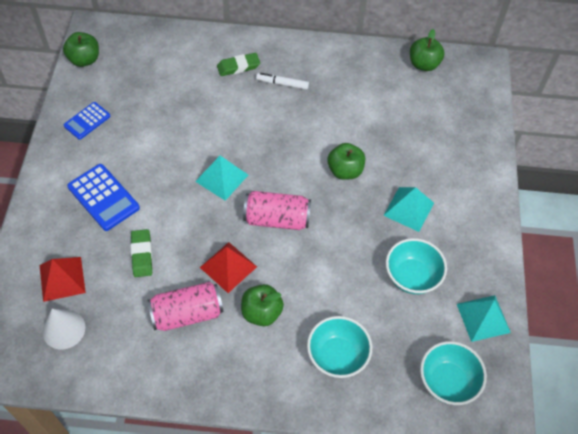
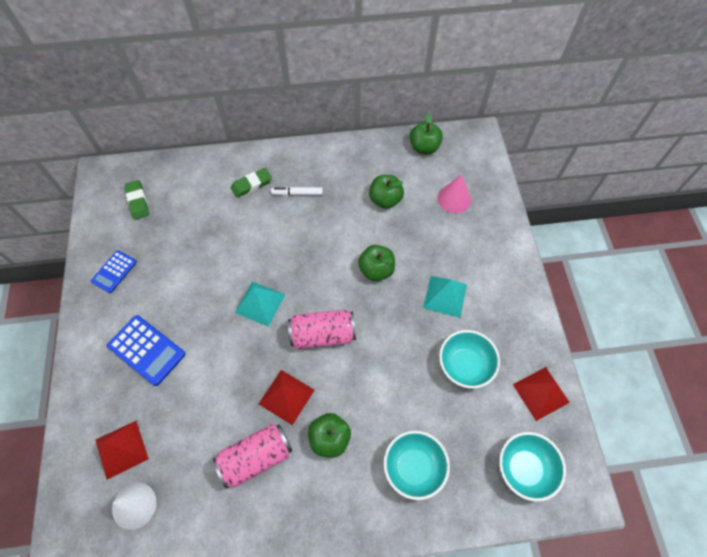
camera: 10 degrees left, 5 degrees up
green apple [63,32,99,67] -> green apple moved to [369,175,404,209]
green eraser [131,229,152,277] -> green eraser moved to [125,180,149,220]
turquoise pyramid [457,295,511,342] -> red pyramid [513,367,570,421]
none -> pink cone [438,174,471,213]

